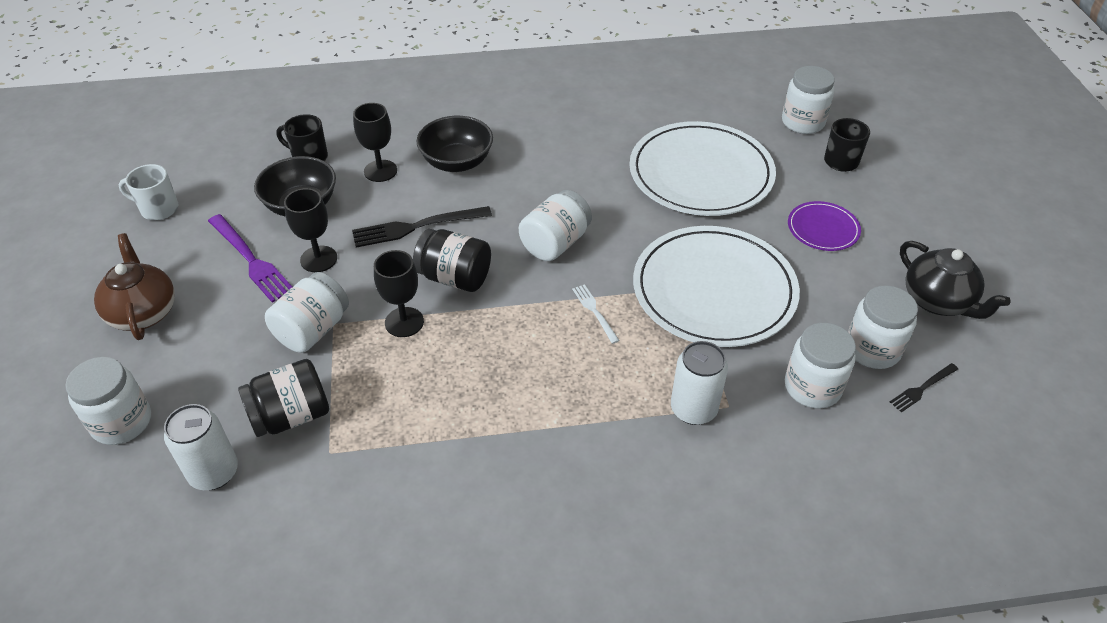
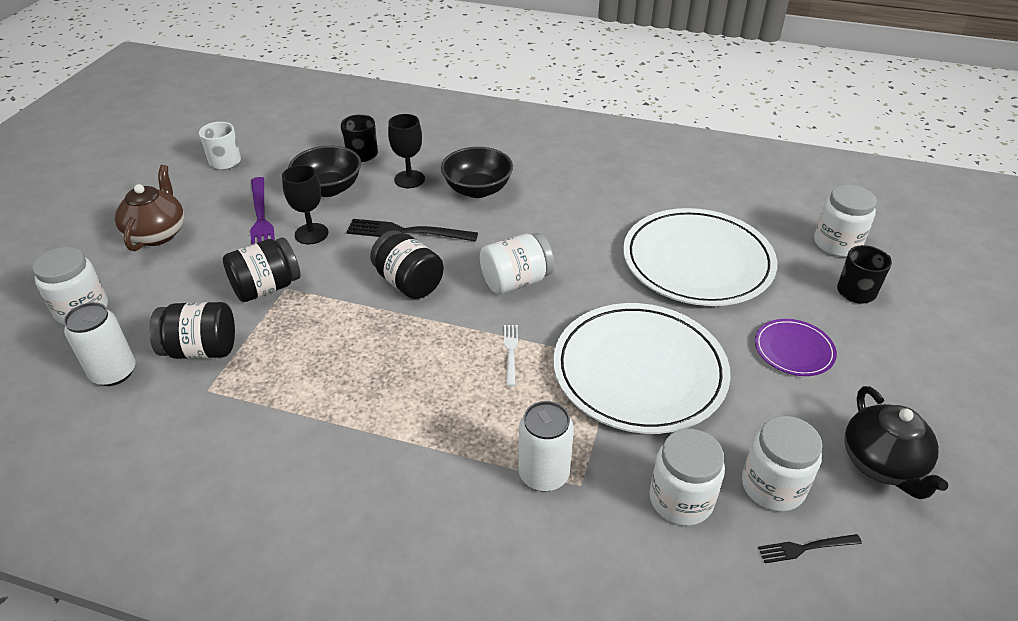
camera: 25 degrees right, 5 degrees down
white jar [265,272,349,353] -> black jar [223,237,301,302]
black goblet [374,250,424,337] -> none

